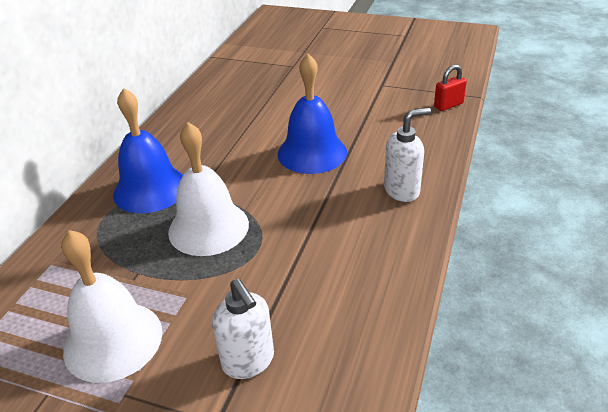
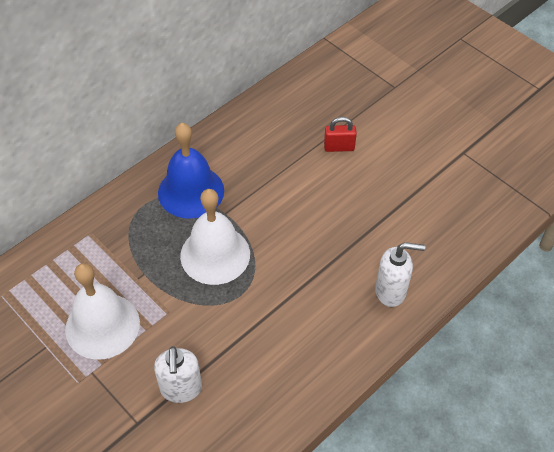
camera: 25 degrees right, 15 degrees up
blue bell [277,54,347,174] -> none
red padlock [434,65,467,111] -> red padlock moved to [324,117,357,152]

